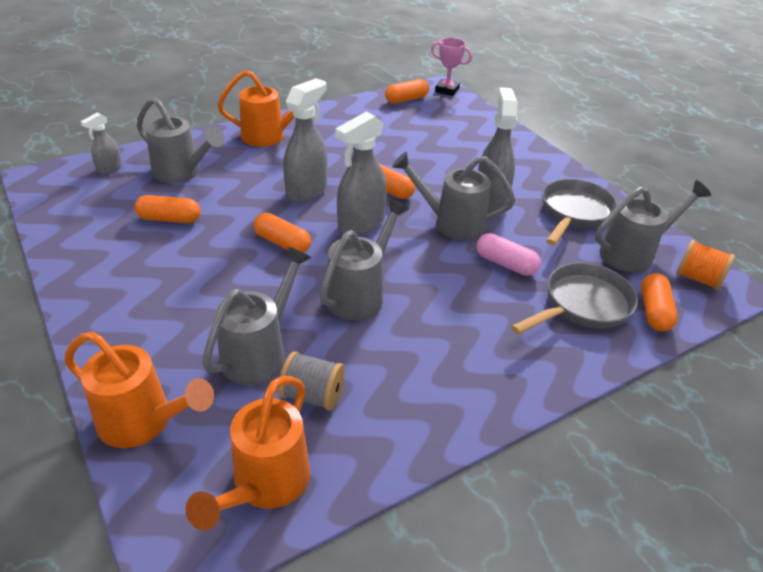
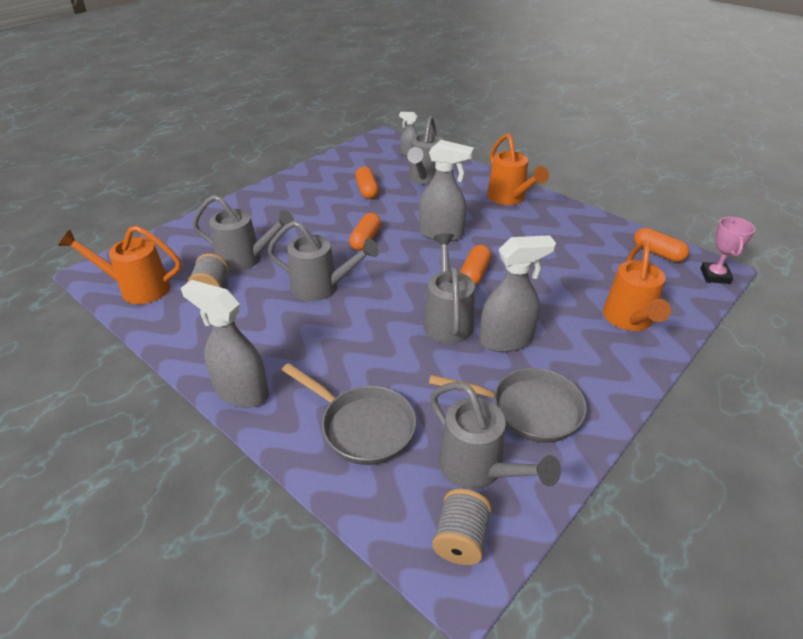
camera: 75 degrees right, 0 degrees up
orange watering can [64,332,214,448] -> orange watering can moved to [603,241,671,331]
grey spray bottle [335,112,387,235] -> grey spray bottle moved to [181,280,269,408]
pink capsule [476,233,541,276] -> none
orange capsule [641,273,678,331] -> none
orange spool [676,240,735,290] -> grey spool [432,489,492,565]

